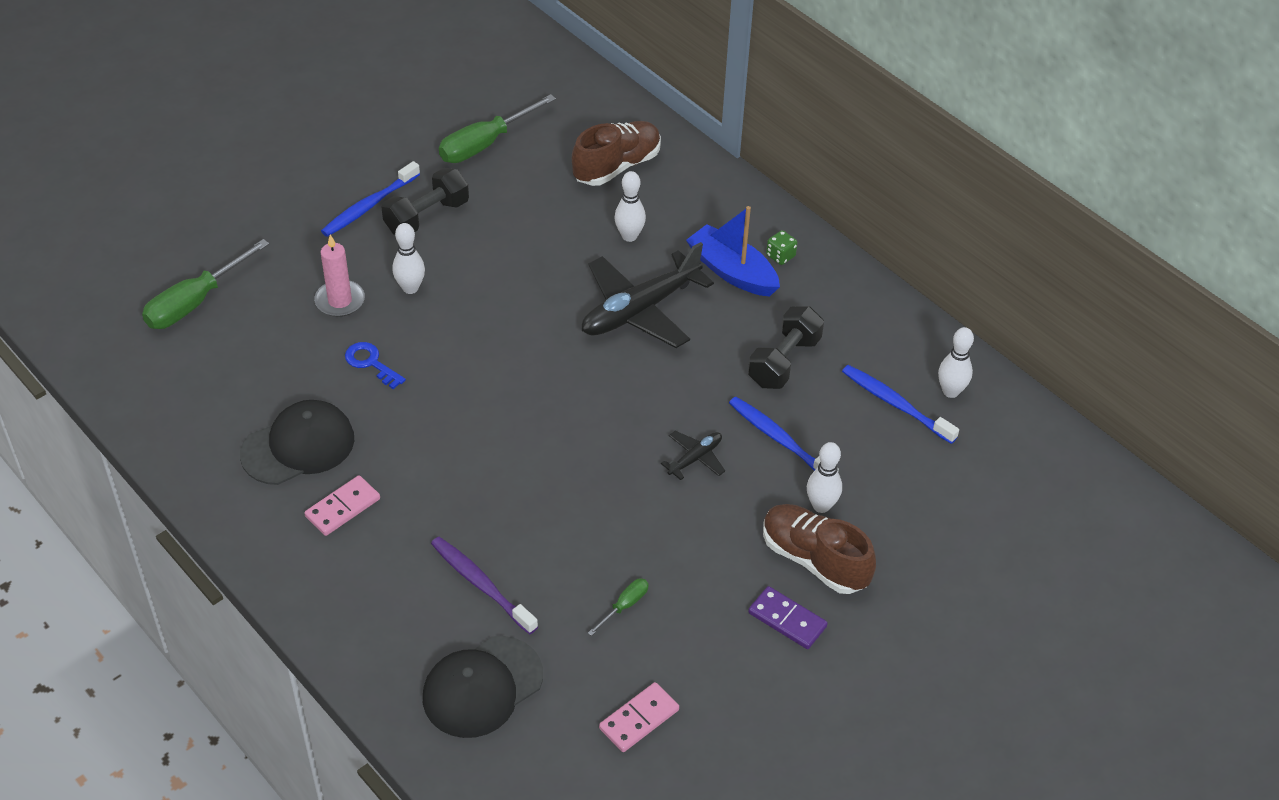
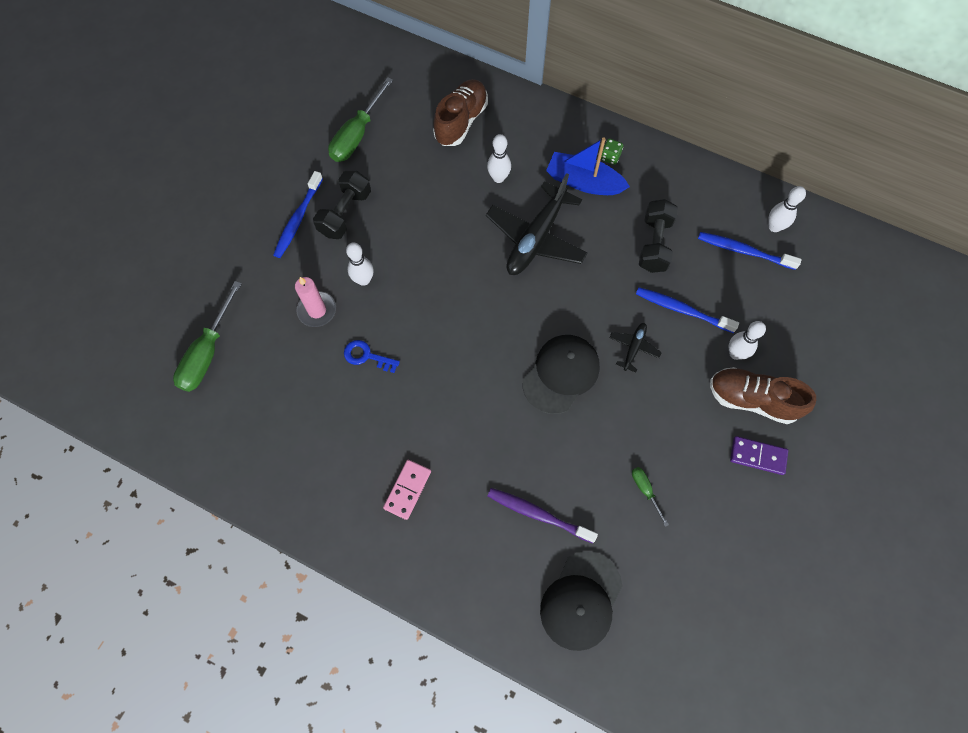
camera: 20 degrees left, 20 degrees up
black cap [240,400,354,485] -> black cap moved to [523,335,600,414]
green screwdriver [588,578,649,636] -> green screwdriver turned 45 degrees counterclockwise [632,467,669,527]
pink domino [599,682,679,752] -> none

